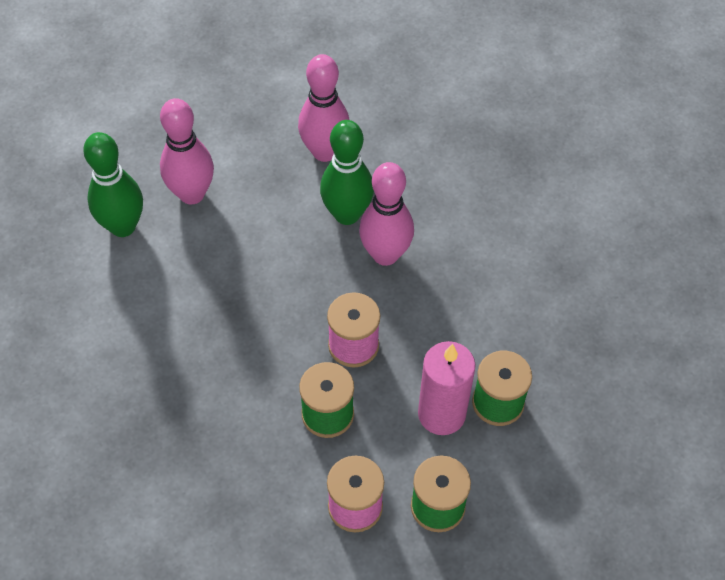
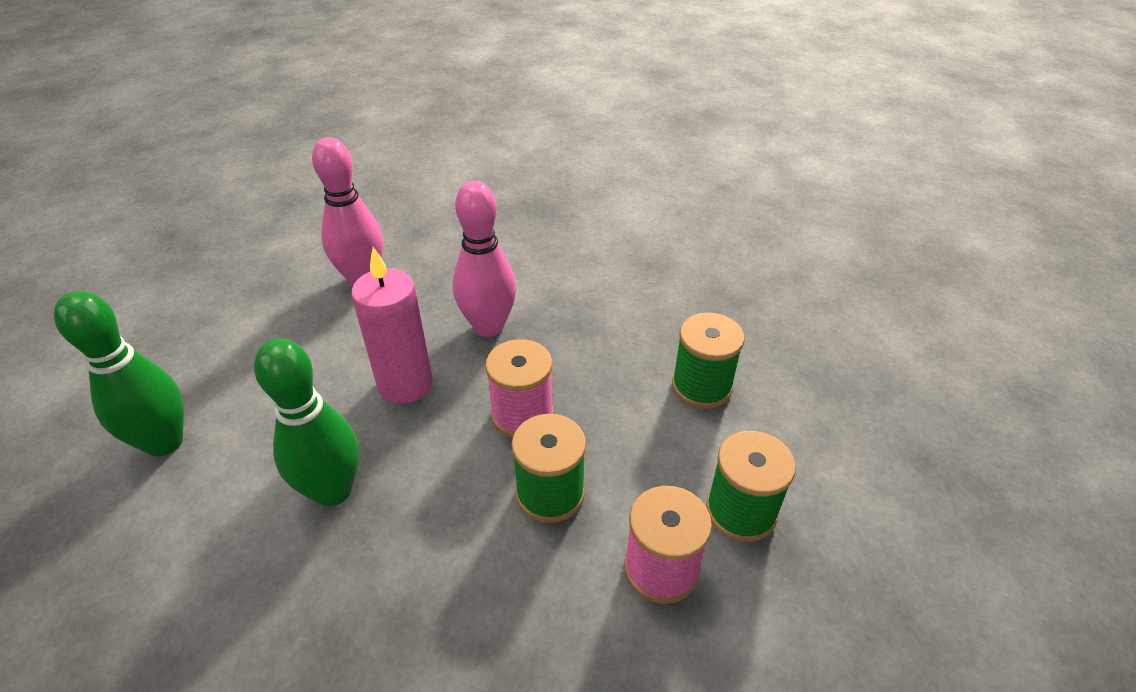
camera: 35 degrees left, 15 degrees down
pink bowling pin [160,98,214,205] -> none
green bowling pin [320,120,374,225] -> green bowling pin moved to [254,338,359,506]
pink candle [418,341,476,435] -> pink candle moved to [351,247,433,404]

